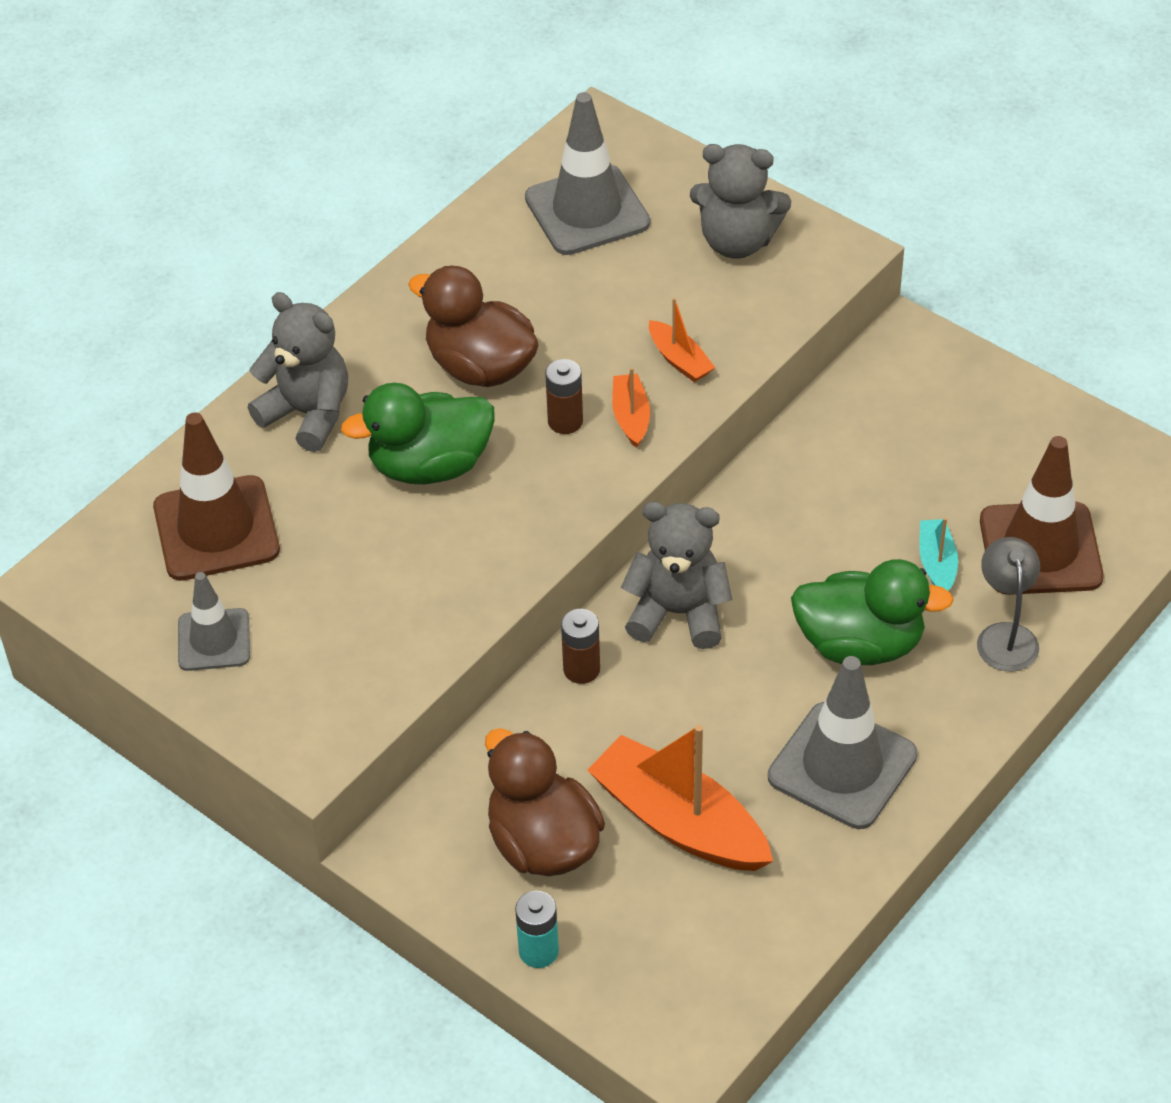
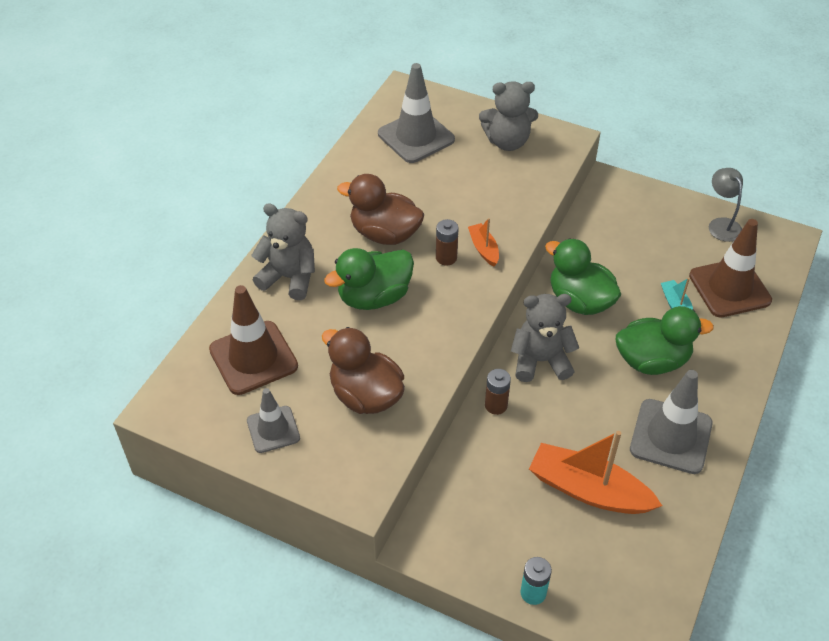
camera: 15 degrees left, 0 degrees up
brown duck [485,728,605,876] -> brown duck moved to [322,327,405,414]
orange boat [649,298,715,382] -> none
grey lamp [977,537,1040,671] -> grey lamp moved to [709,168,743,242]
none -> green duck [545,238,621,315]

